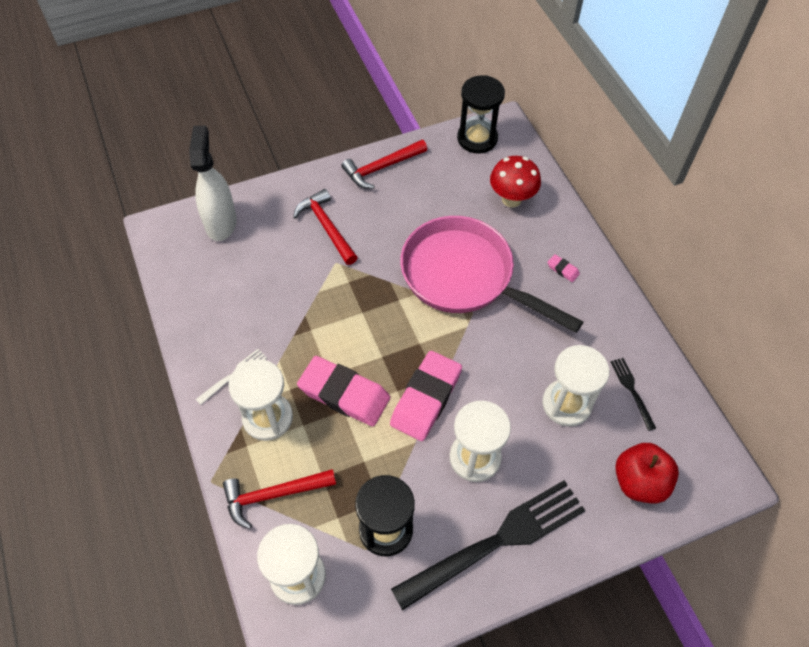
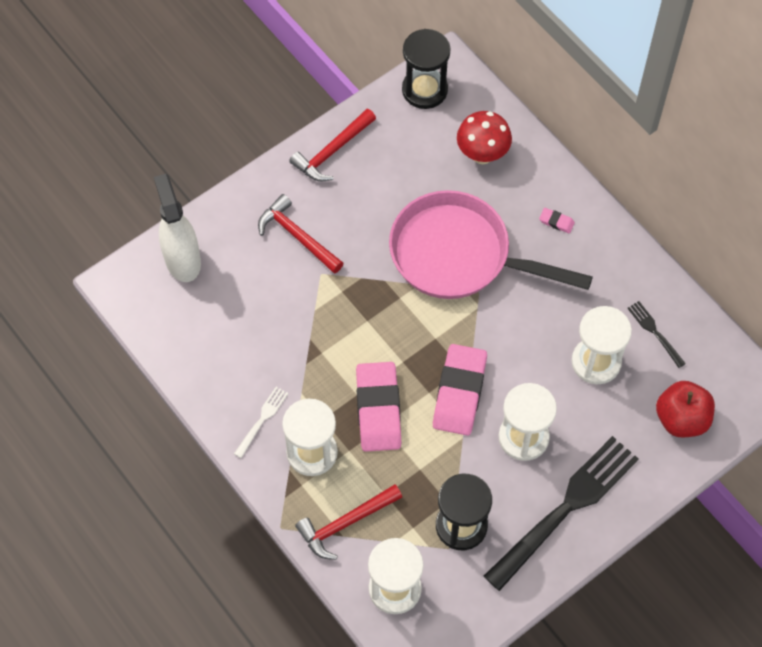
camera: 15 degrees left, 5 degrees up
pink eraser [297,356,390,426] -> pink eraser turned 75 degrees clockwise [356,362,401,452]

